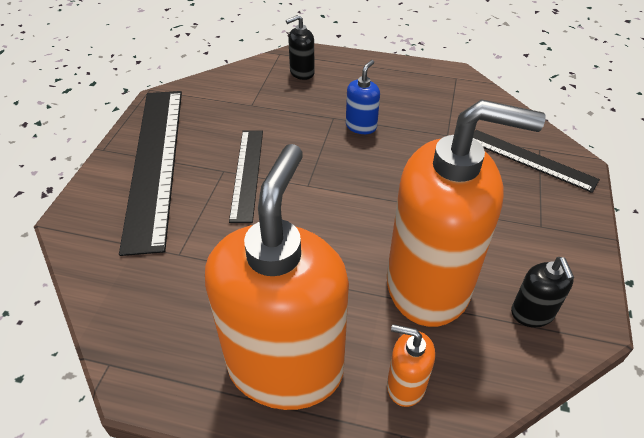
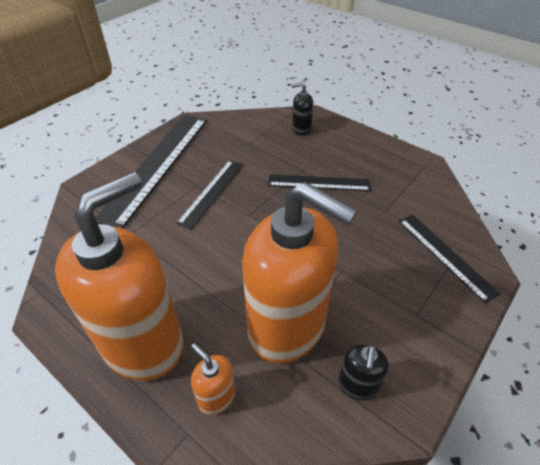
camera: 25 degrees right, 0 degrees up
blue soap dispenser [346,60,380,134] -> black ruler [268,174,371,191]

